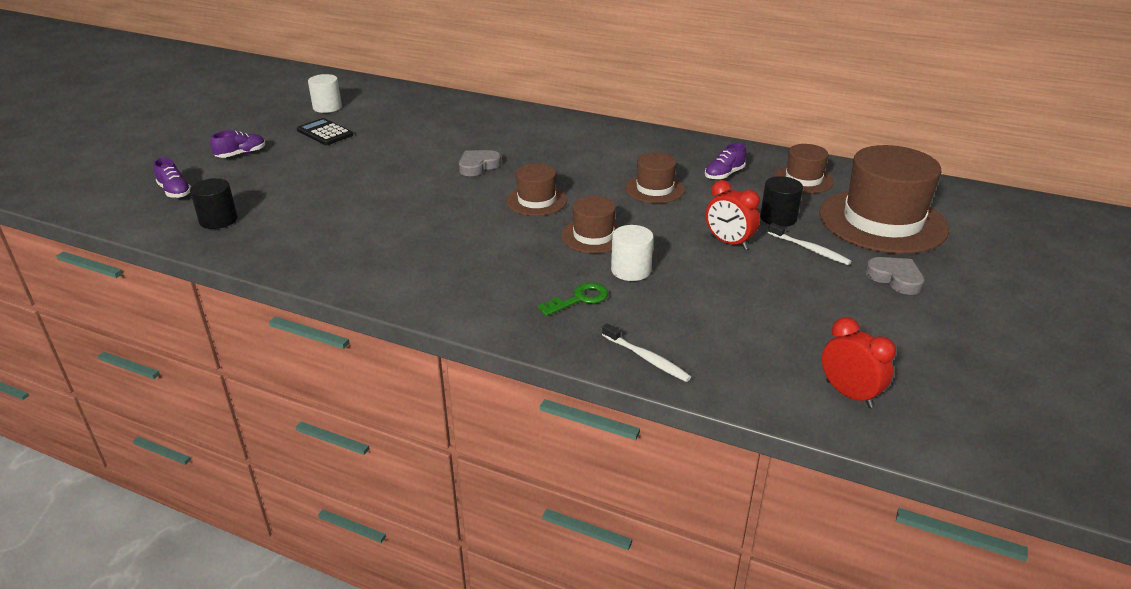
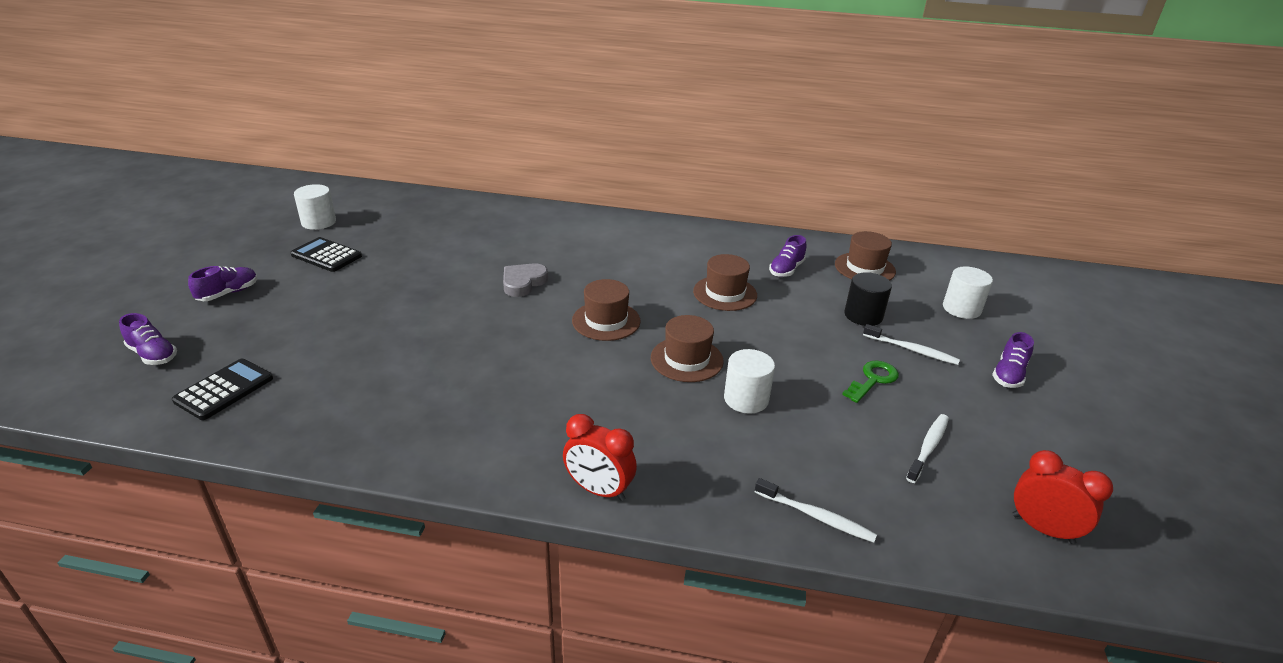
camera: 15 degrees left, 0 degrees up
black cylinder [190,178,238,229] -> black calculator [172,359,273,420]
green key [538,282,608,316] -> green key moved to [842,361,899,403]
red clock [706,180,760,250] -> red clock moved to [563,414,637,501]
brown hat [819,145,949,254] -> white cylinder [943,266,993,319]
grey heart [865,257,925,295] -> purple shoe [992,332,1034,388]
none -> white toothbrush [906,414,949,483]

